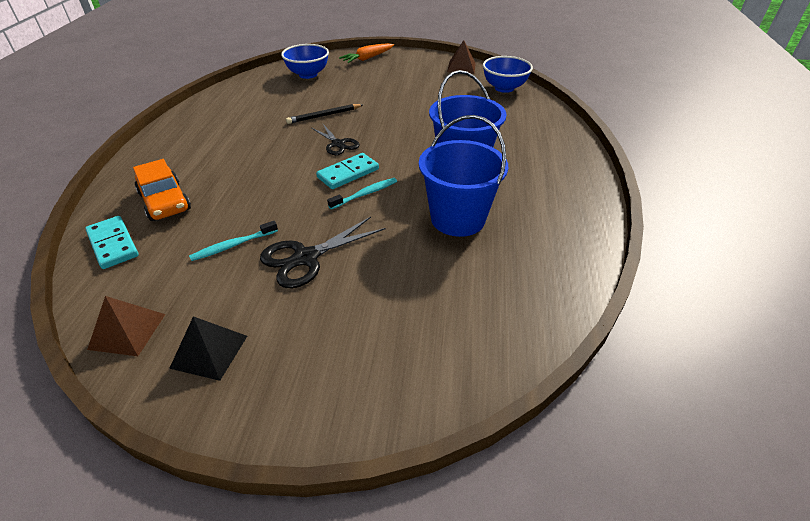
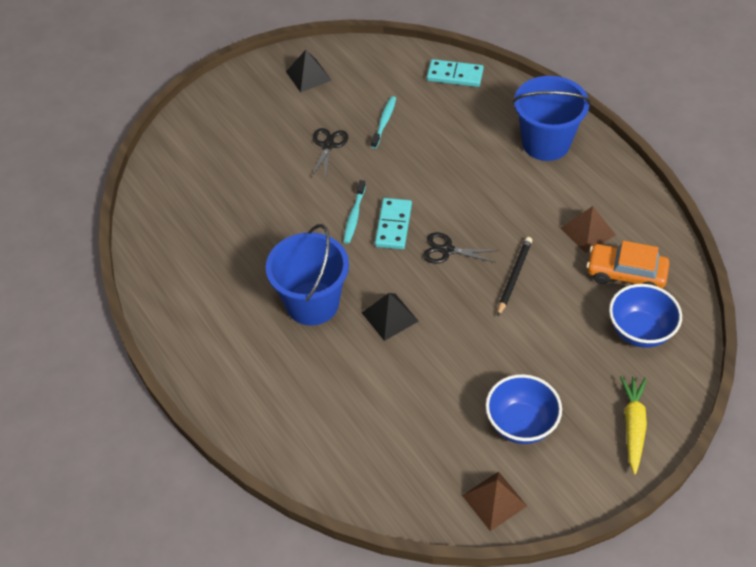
camera: 140 degrees right, 10 degrees up
brown pyramid [87,296,165,356] -> brown pyramid moved to [560,206,616,253]
orange car [133,159,191,221] -> orange car moved to [587,241,670,288]
black scissors [260,217,385,288] -> black scissors [311,128,348,179], size x0.66
orange carrot [339,43,394,63] -> yellow carrot [620,376,647,474]
blue bucket [419,115,508,237] -> blue bucket moved to [513,76,591,161]
blue bowl [483,56,533,93] -> blue bowl moved to [485,374,562,444]
none -> black pyramid [362,293,418,341]

